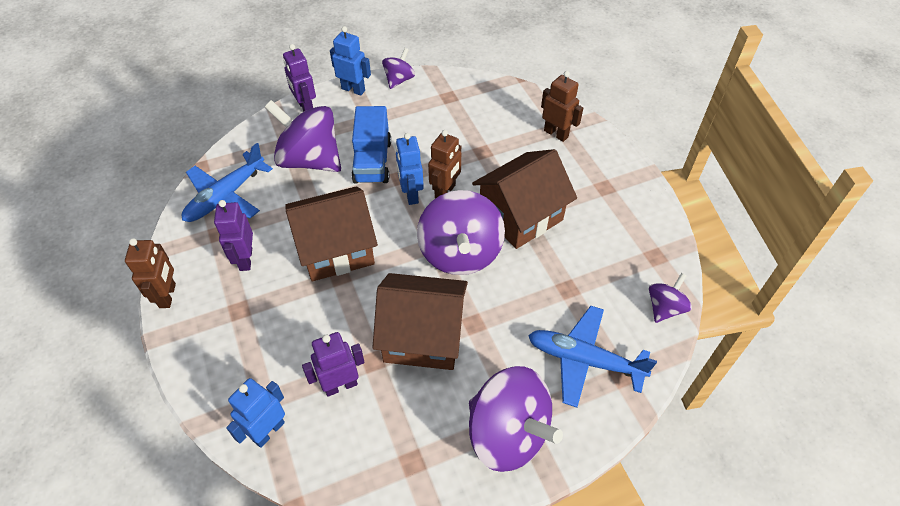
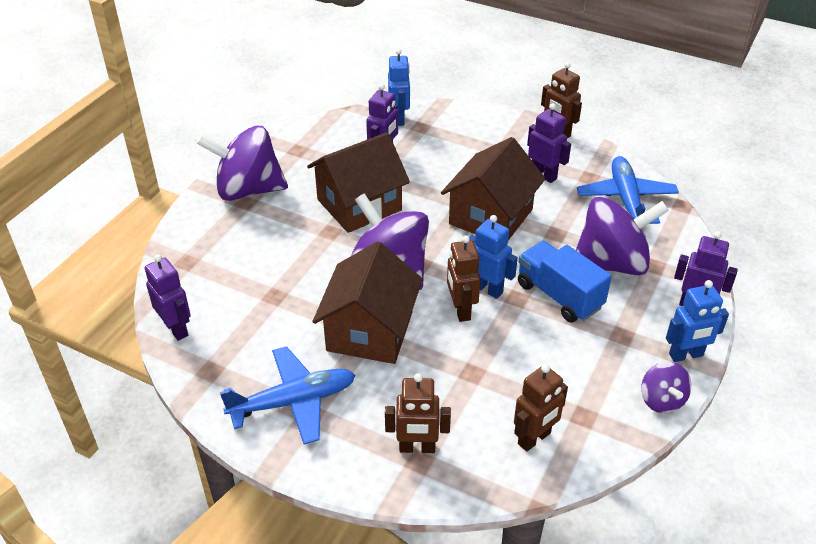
camera: 140 degrees right, 10 degrees down
blue plane [528,306,657,408] -> blue plane moved to [220,346,355,444]
purple spinning top [649,273,692,323] -> purple robot [145,254,191,341]
none -> brown robot [514,364,568,451]

